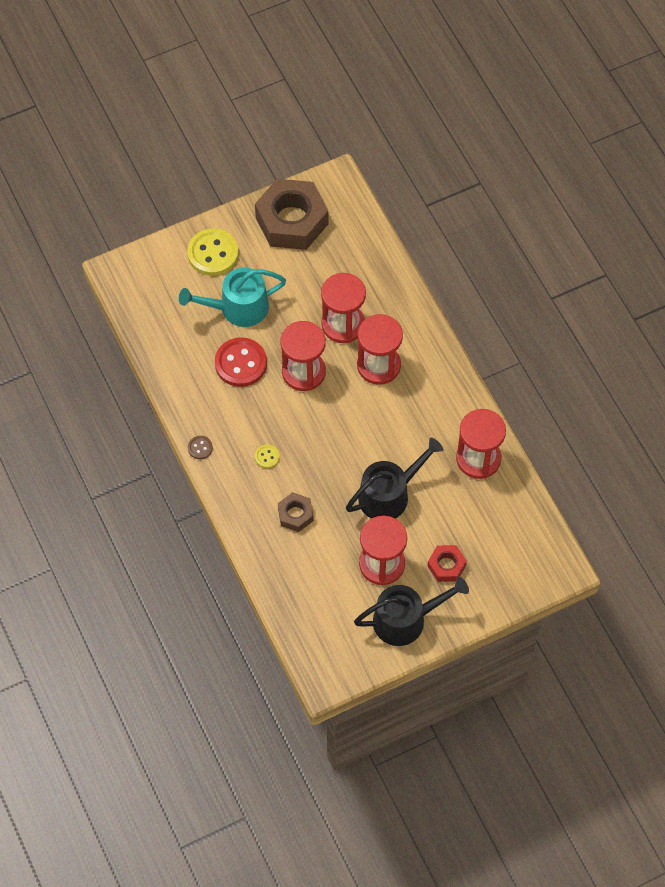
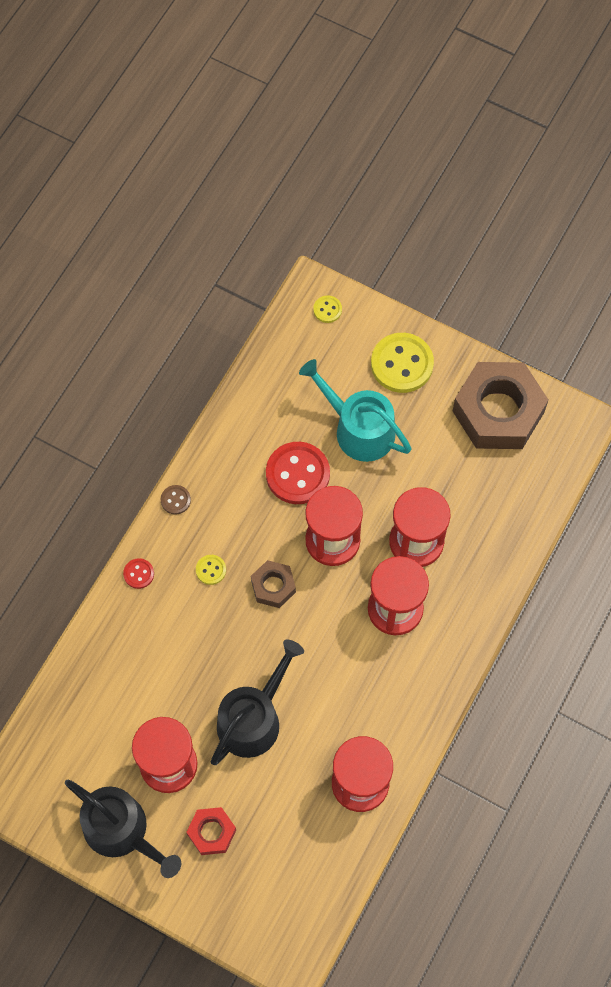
camera: 55 degrees right, 5 degrees up
brown nut [278,492,314,532] -> brown nut moved to [251,560,296,608]
black watering can [346,438,443,519] -> black watering can turned 75 degrees counterclockwise [211,640,304,765]
none -> red button [123,558,154,589]
none -> yellow button [313,295,342,323]

